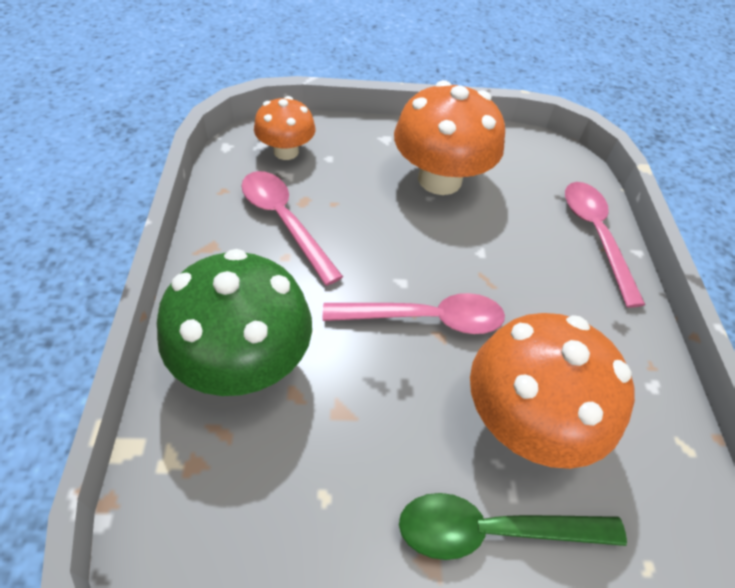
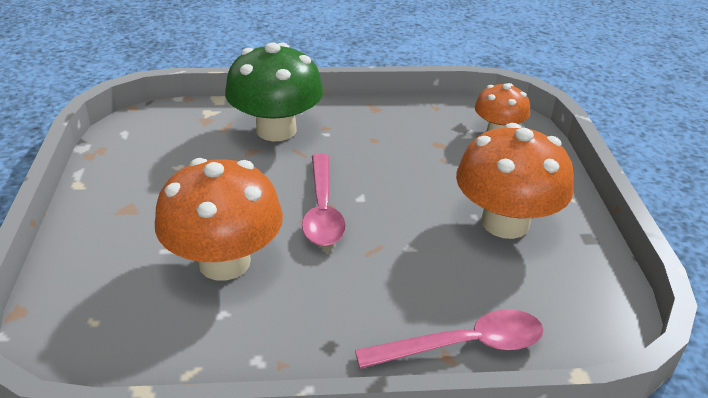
camera: 90 degrees right, 15 degrees down
pink spoon [242,171,343,286] -> none
green spoon [399,493,627,560] -> none

